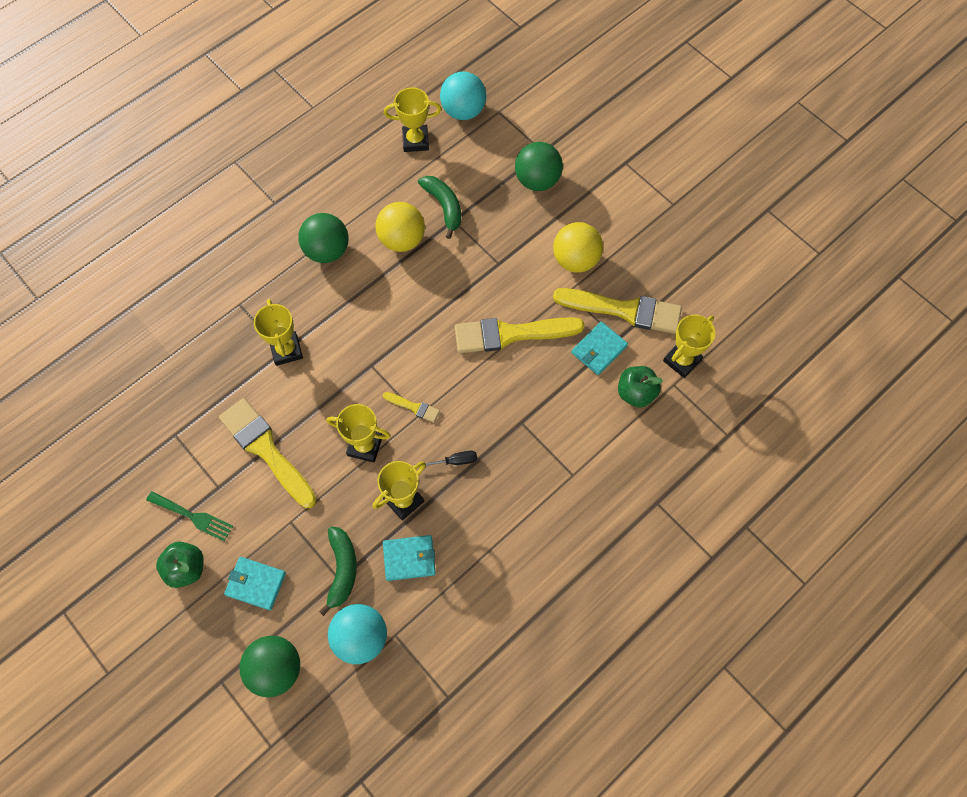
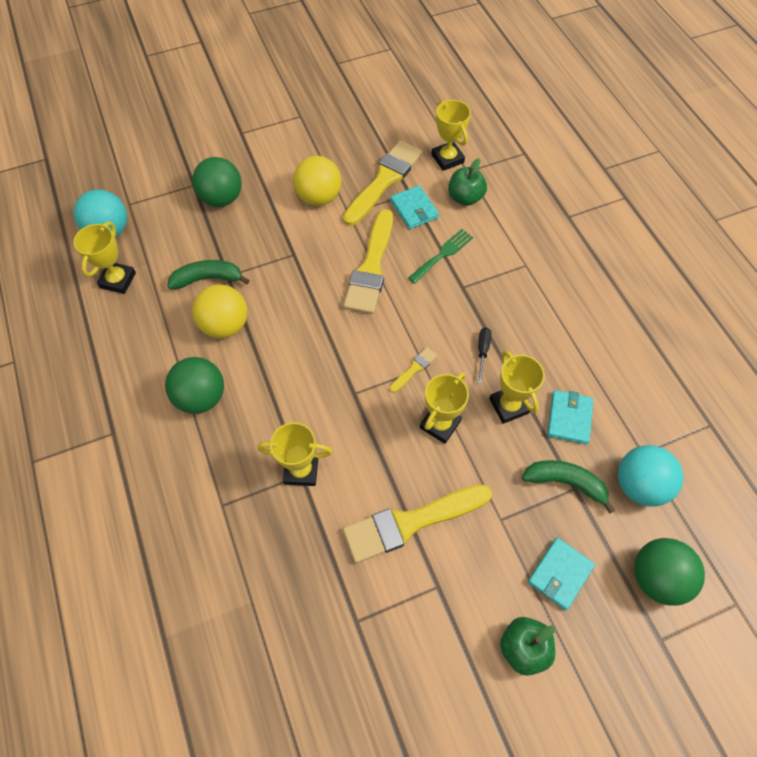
camera: 70 degrees left, 5 degrees down
green fork [146,491,233,542] -> green fork moved to [408,229,473,284]

